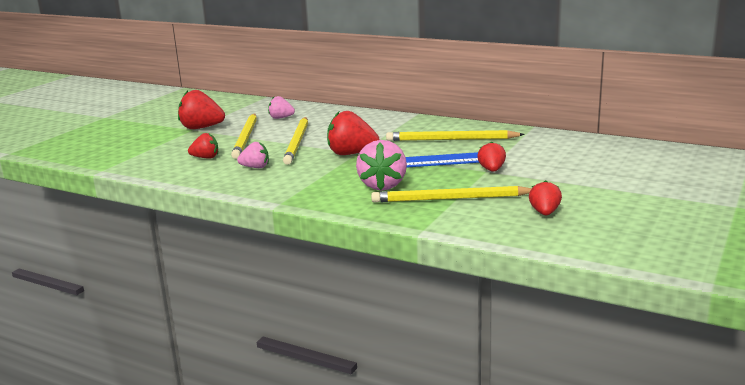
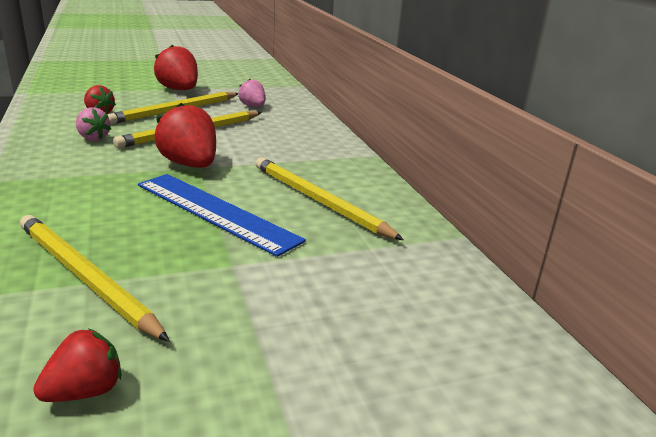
camera: 40 degrees right, 5 degrees up
pink strawberry [356,140,407,191] -> none
red strawberry [477,142,506,172] -> none

